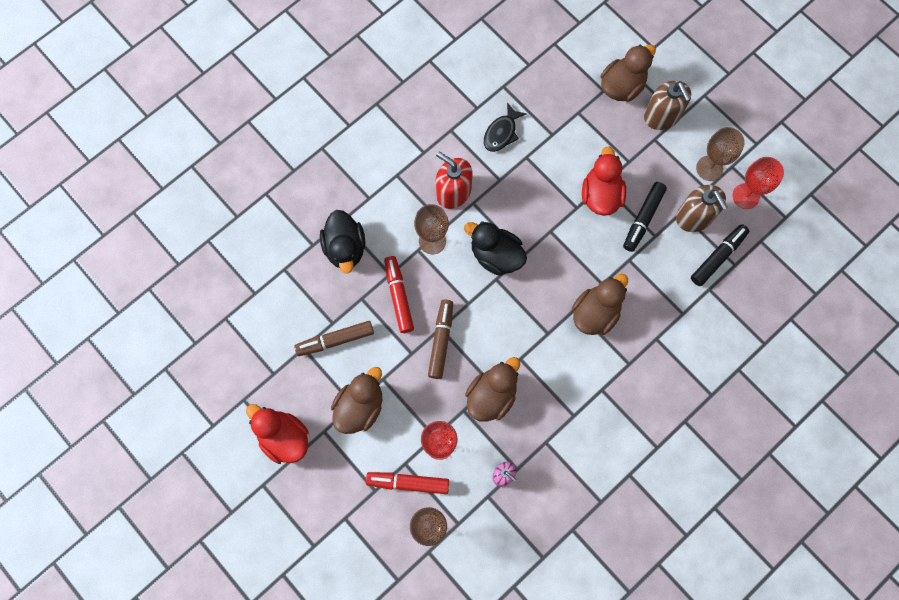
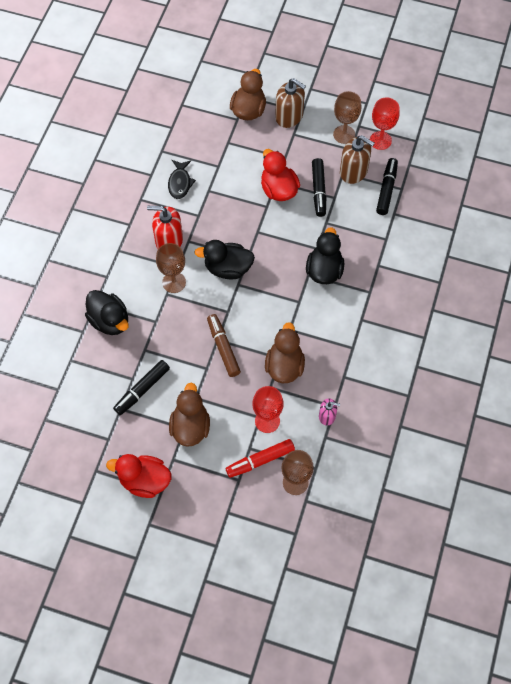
camera: 30 degrees left, 10 degrees down
brown marker [294,321,374,356] -> black marker [113,360,170,415]
red marker [384,256,414,333] -> none
brown duck [572,274,628,335] -> black duck [306,227,344,284]

